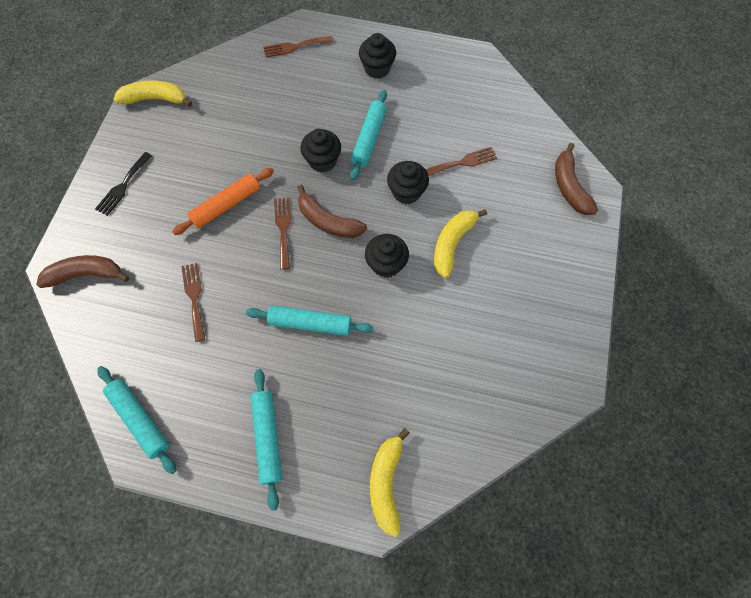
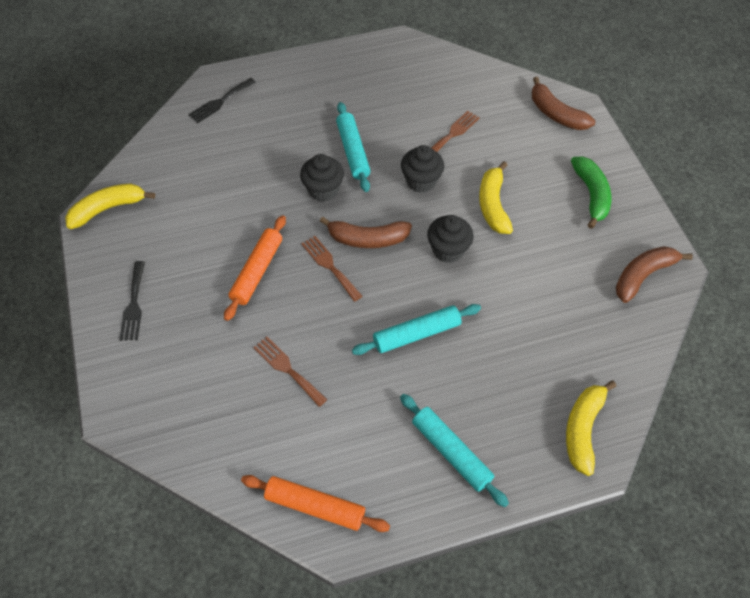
camera: 30 degrees left, 10 degrees down
brown banana [36,255,129,288] -> brown banana moved to [616,246,693,303]
turquoise rolling pin [97,366,176,474] -> orange rolling pin [241,475,390,532]
brown fork [263,36,333,58] -> black fork [188,78,256,123]
black cupcake [359,33,396,79] -> none
yellow banana [370,428,410,537] -> yellow banana turned 45 degrees clockwise [566,381,616,476]
none -> green banana [571,156,611,229]

